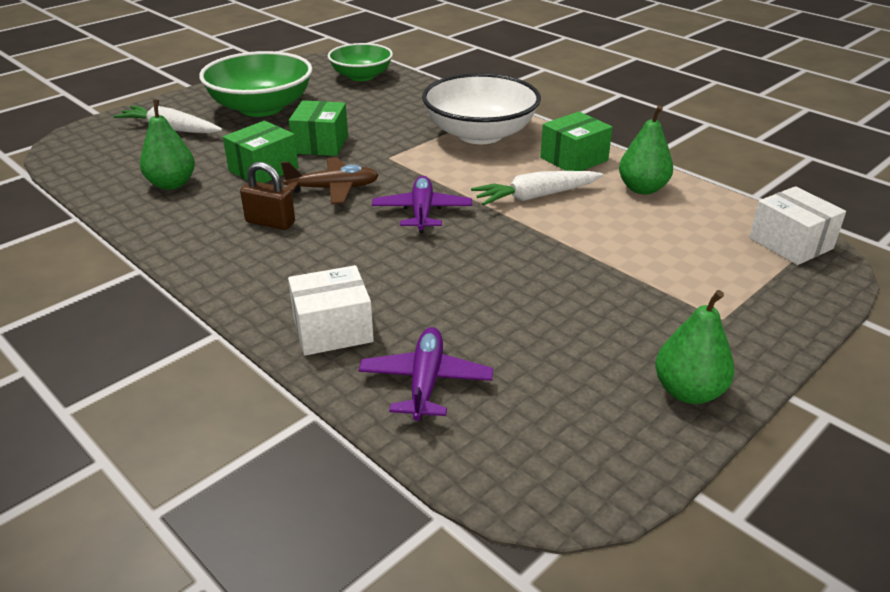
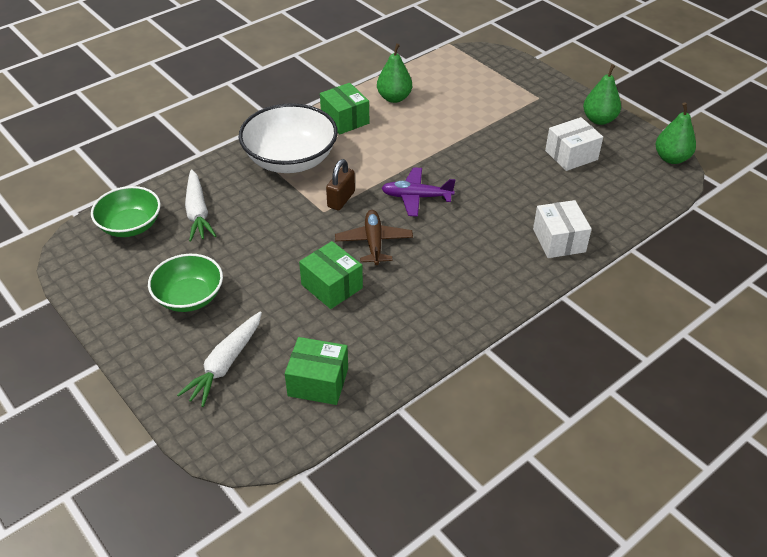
camera: 85 degrees left, 10 degrees up
green pear [140,99,195,190] -> green pear moved to [656,102,696,164]
green bowl [199,51,312,117] -> green bowl [148,254,223,312], size x0.64
brown padlock [240,162,295,230] -> brown padlock moved to [326,159,355,210]
green box [289,100,348,156] -> green box moved to [285,337,348,405]
purple plane [359,327,493,421] -> none
white carrot [471,171,603,206] -> white carrot moved to [185,169,216,242]
white box [749,186,846,265] -> white box moved to [545,117,603,171]

